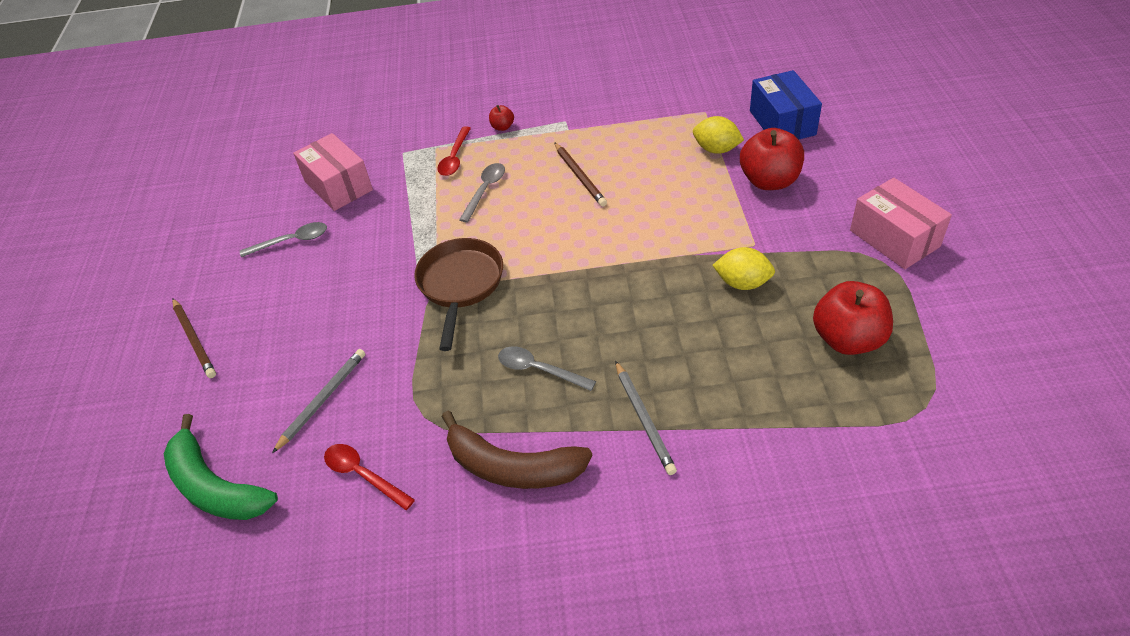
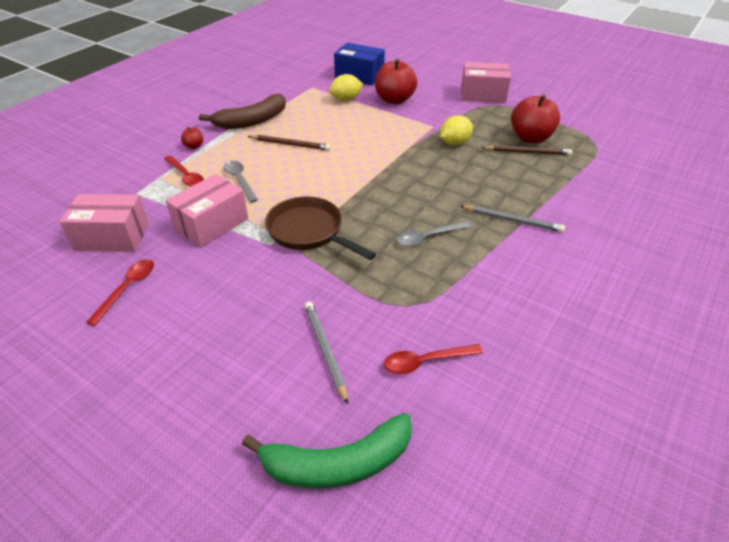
camera: 55 degrees left, 5 degrees down
brown pencil [172,299,216,378] -> brown pencil moved to [481,145,572,156]
grey spoon [240,222,327,257] -> red spoon [86,259,154,326]
brown banana [442,411,592,489] -> brown banana moved to [199,94,286,129]
none -> pink box [166,174,248,248]

